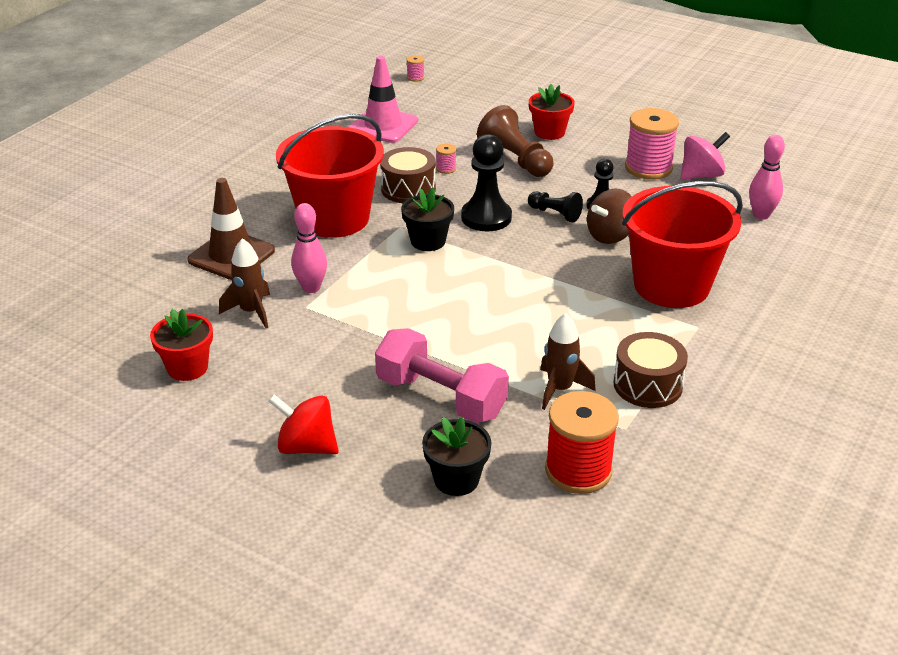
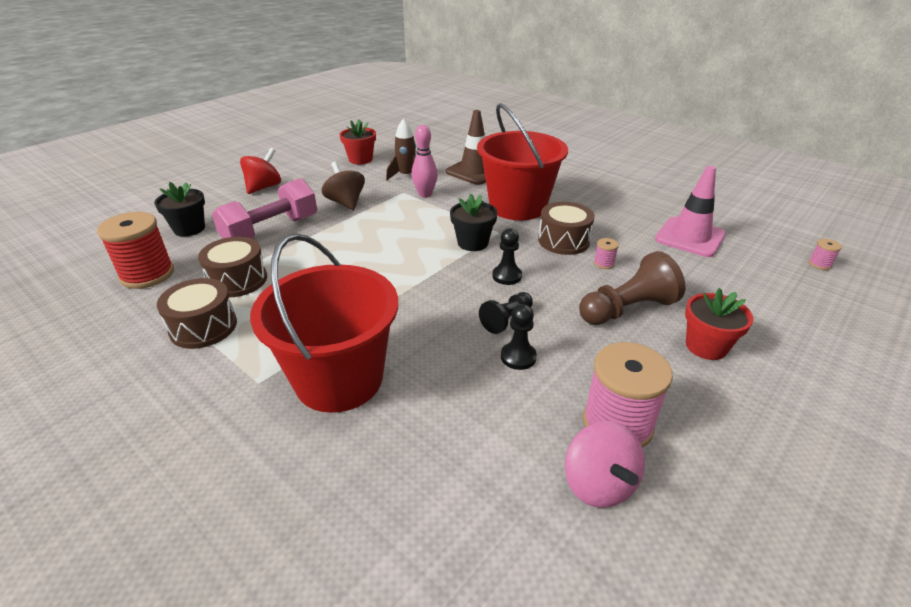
camera: 100 degrees right, 0 degrees up
black pawn [461,134,512,231] -> black pawn [492,228,522,285], size x0.59
brown rocket [540,313,596,410] -> brown drum [198,237,267,297]
brown spinning top [587,188,632,244] -> brown spinning top moved to [322,162,365,210]
pink bowling pin [749,135,785,220] -> none

